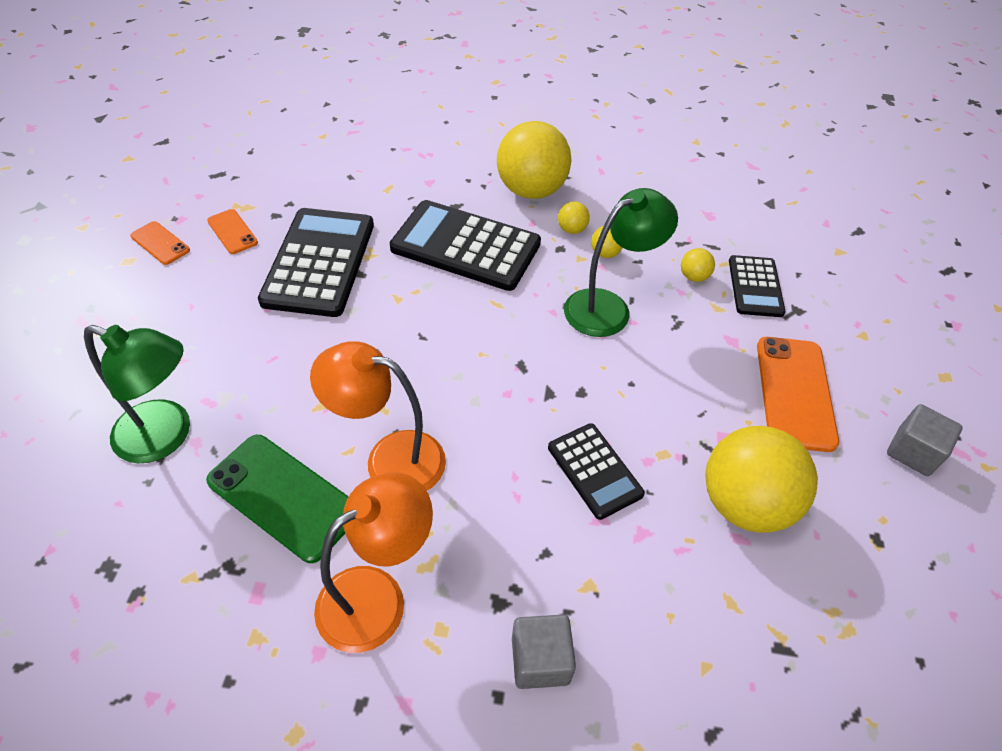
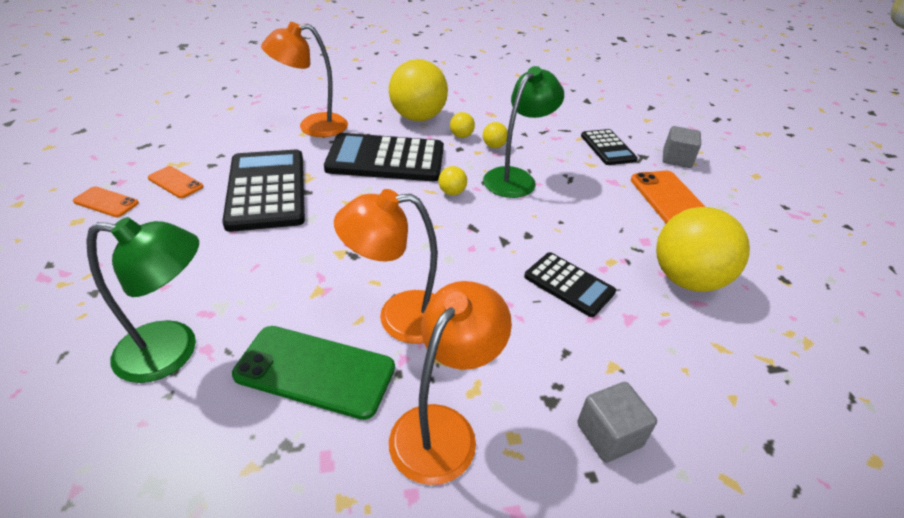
camera: 20 degrees left, 10 degrees down
yellow ball [681,248,715,282] -> yellow ball moved to [438,166,467,196]
grey cube [887,404,963,476] -> grey cube moved to [663,126,701,168]
none -> orange lamp [261,22,348,137]

